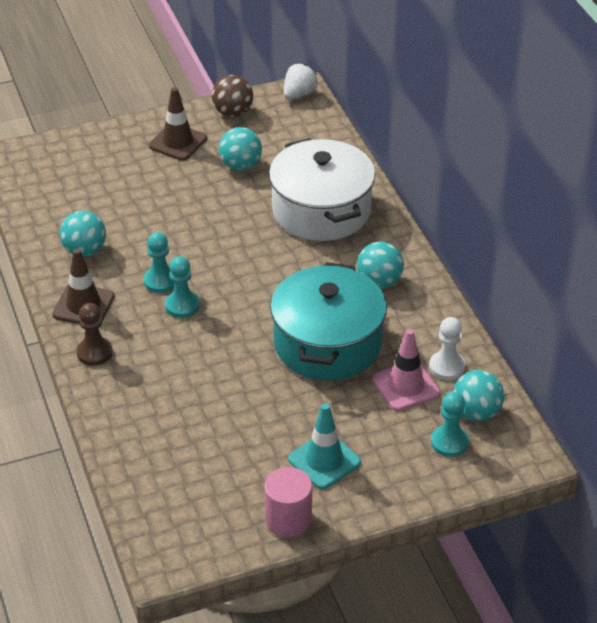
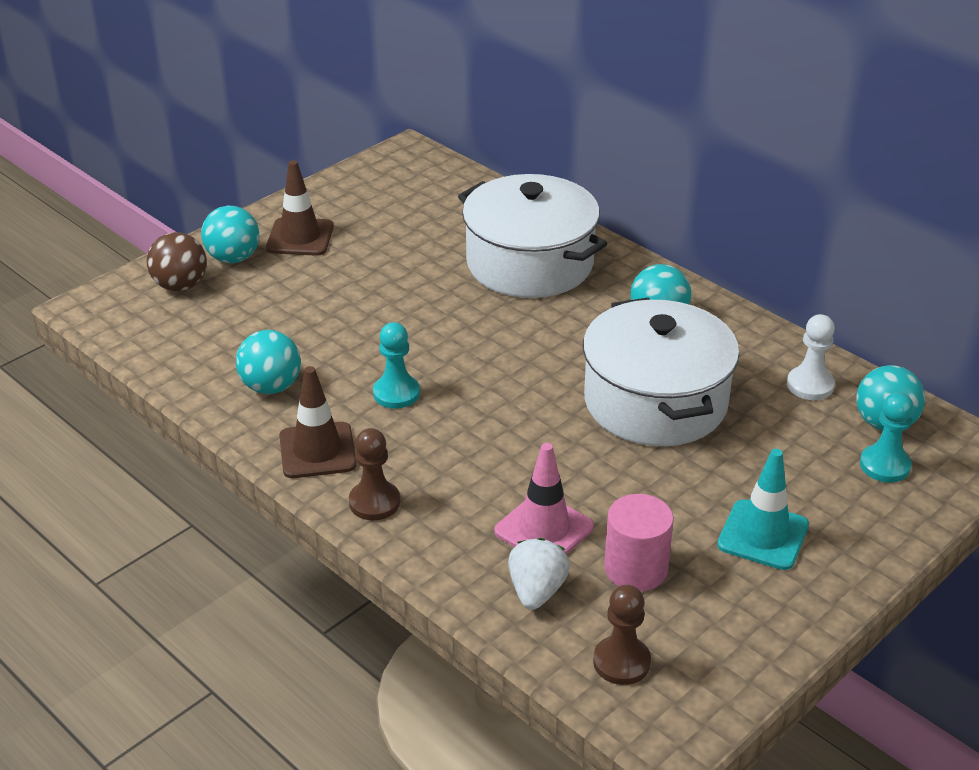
camera: 25 degrees left, 5 degrees down
turquoise pawn [165,256,200,318] -> none
brown ball [212,75,253,117] -> brown ball moved to [147,232,207,291]
turquoise ball [219,127,262,171] -> turquoise ball moved to [201,206,259,263]
pink cylinder [264,467,312,538] -> pink cylinder moved to [604,494,674,591]
turquoise pot [270,262,387,381] -> white pot [583,297,739,446]
white strawberry [284,64,318,99] -> white strawberry moved to [508,538,570,610]
pink traffic cone [373,329,440,411] -> pink traffic cone moved to [494,443,594,555]
none -> brown pawn [593,585,651,685]

